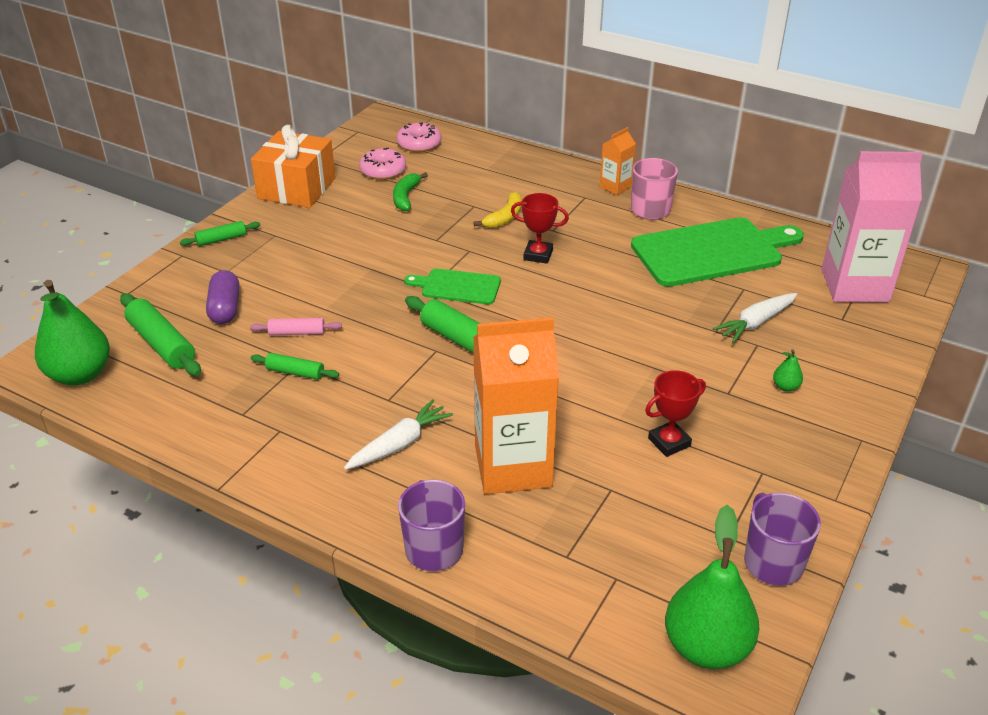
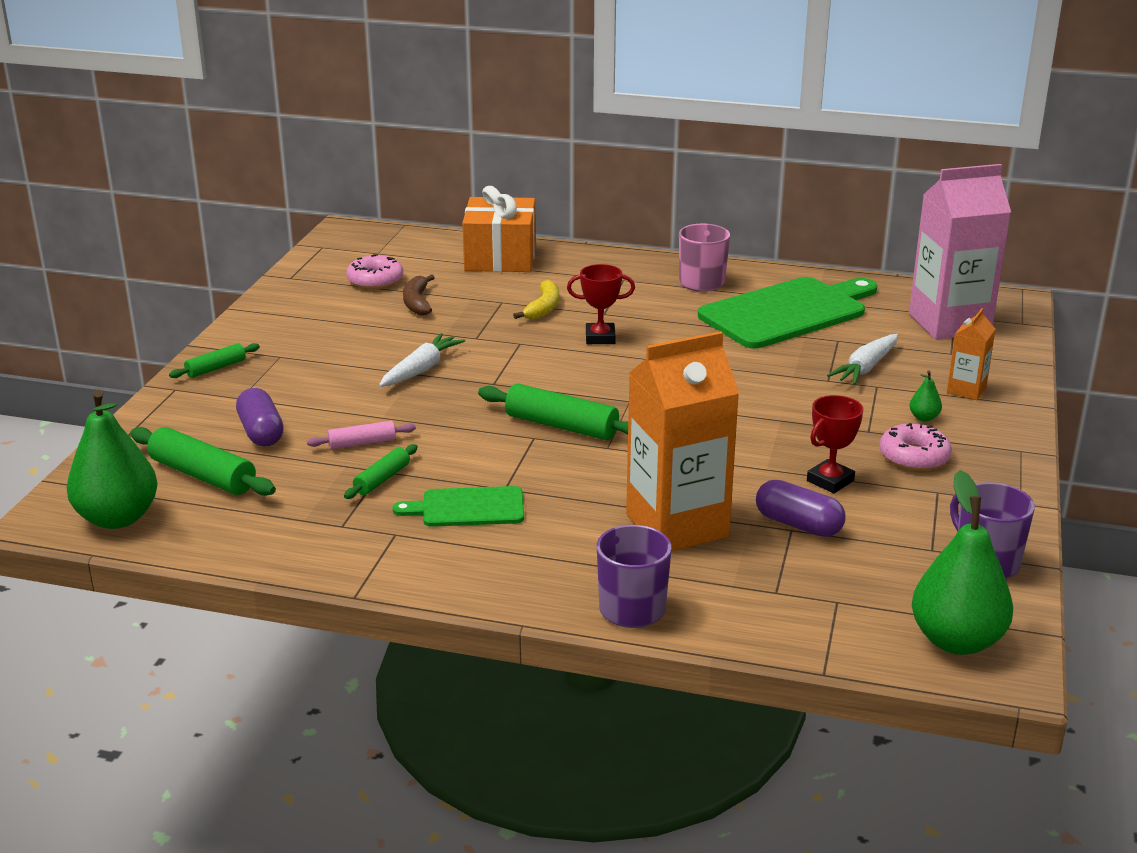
camera: 15 degrees left, 10 degrees down
orange gift [251,125,336,208] -> orange gift moved to [462,186,536,272]
green rolling pin [251,353,339,380] -> green rolling pin turned 60 degrees counterclockwise [344,444,418,499]
white carrot [344,400,453,470] -> white carrot moved to [379,333,465,387]
green banana [393,172,428,211] -> brown banana [403,274,435,315]
pink donut [396,122,442,152] -> pink donut moved to [879,423,952,471]
green cutting board [404,269,501,304] -> green cutting board moved to [393,486,524,527]
orange carton [600,127,636,195] -> orange carton moved to [947,308,995,400]
none -> purple capsule [756,480,845,537]

